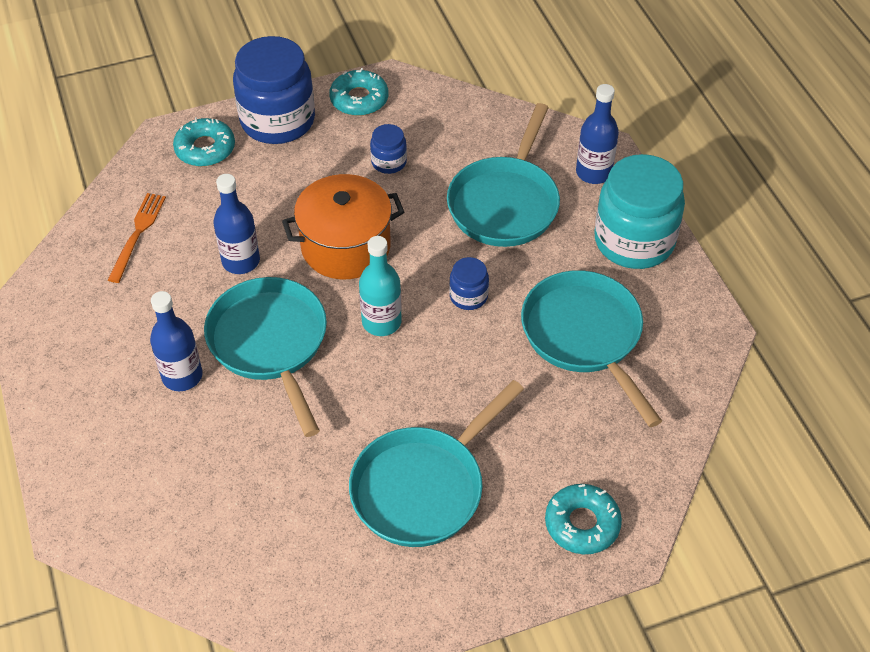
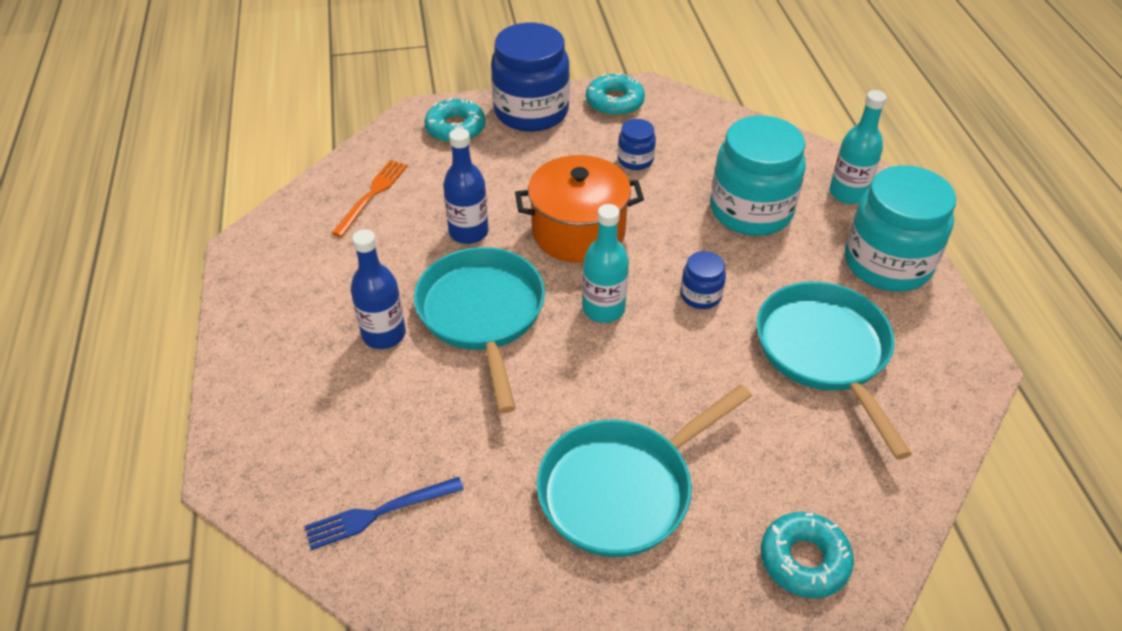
camera: 10 degrees right, 5 degrees down
turquoise pan [447,103,560,247] -> turquoise jar [711,115,806,236]
blue bottle [576,84,619,184] -> turquoise bottle [830,90,887,204]
none -> blue fork [305,477,464,550]

